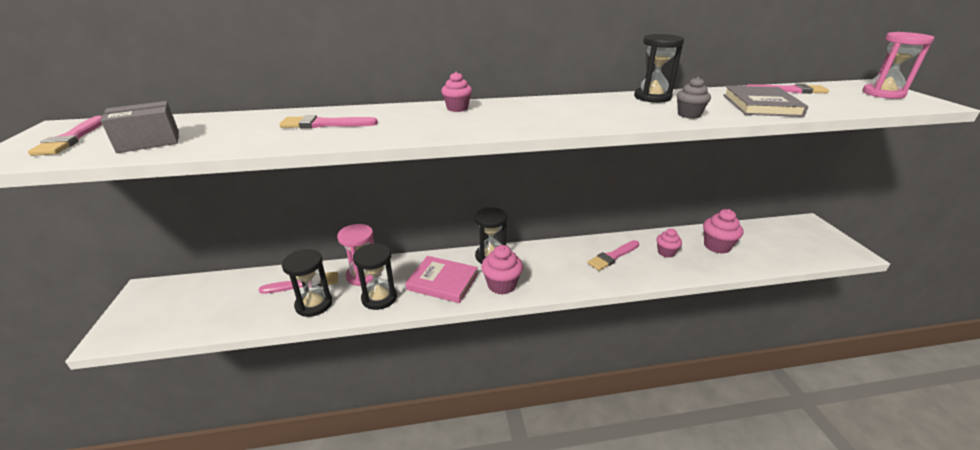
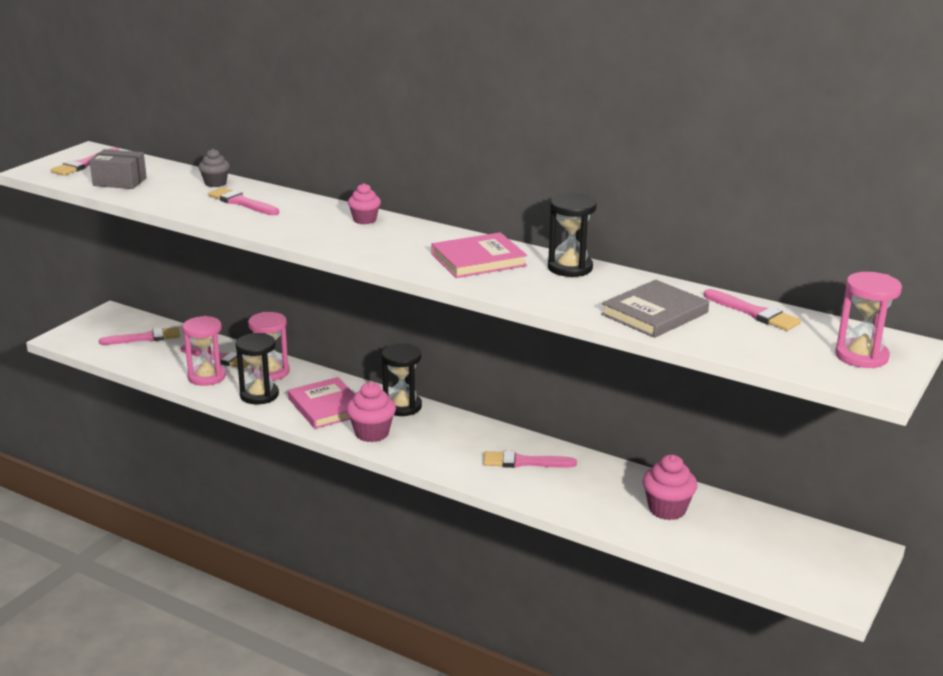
camera: 40 degrees right, 5 degrees down
black hourglass [282,249,332,317] -> pink hourglass [182,316,226,386]
pink cupcake [656,228,682,258] -> none
grey cupcake [677,77,711,119] -> grey cupcake moved to [199,149,230,187]
none -> pink brush [99,327,180,345]
none -> pink book [431,232,527,278]

